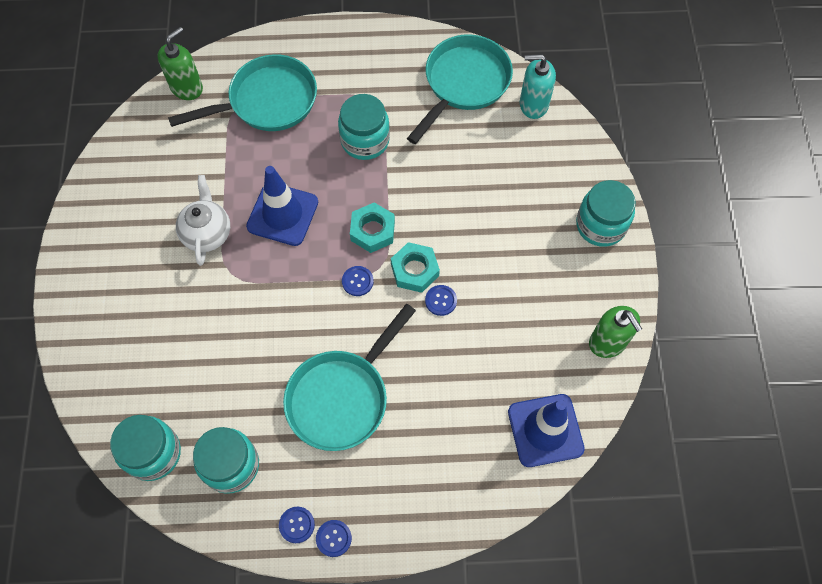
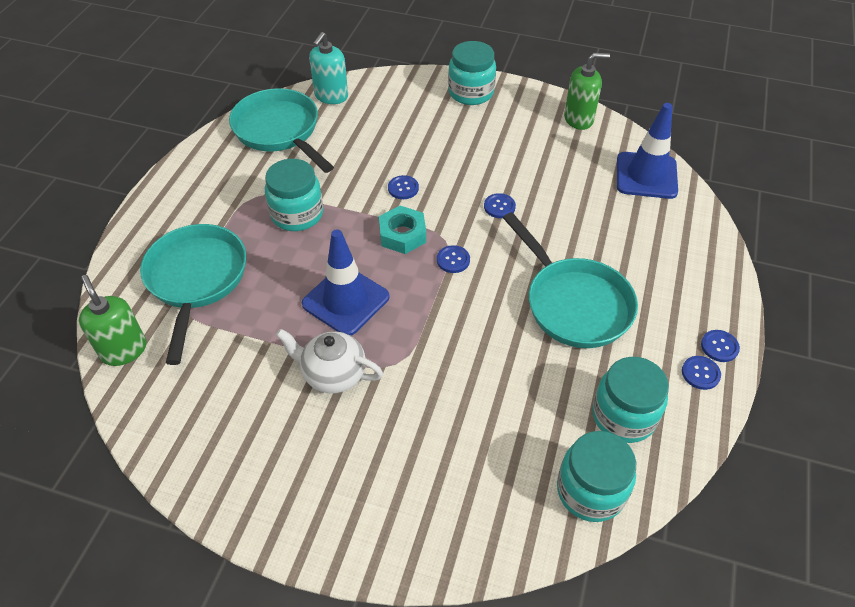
camera: 70 degrees left, 15 degrees down
turquoise nut [391,242,440,293] -> none
none -> blue button [388,175,419,199]

